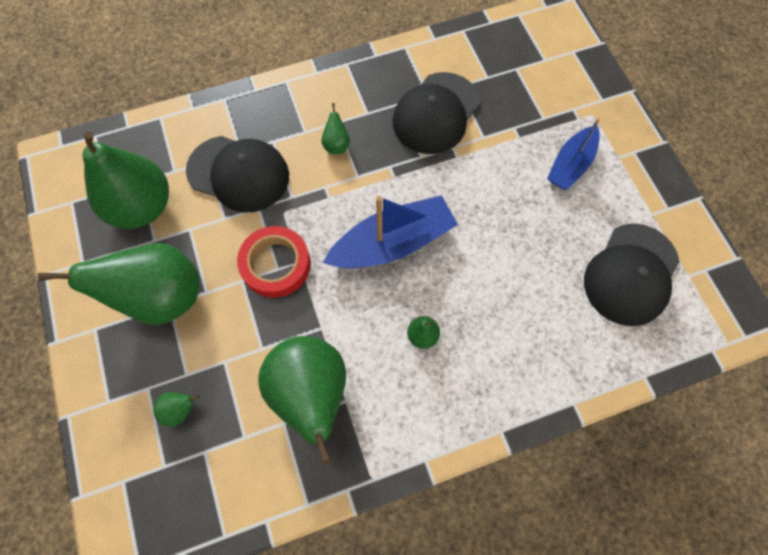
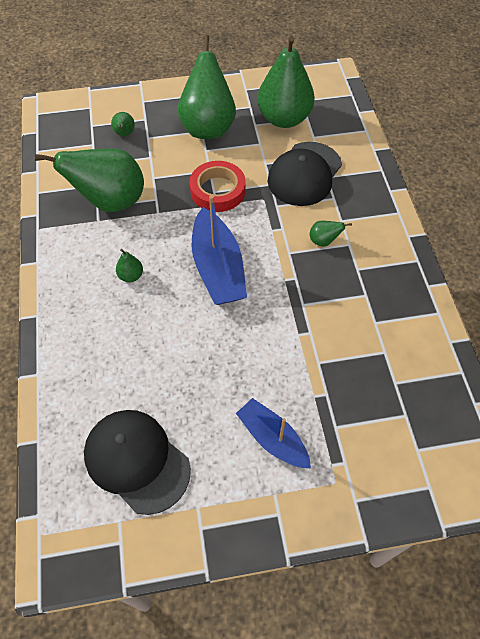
camera: 100 degrees right, 10 degrees down
black cap [392,72,480,154] -> none

